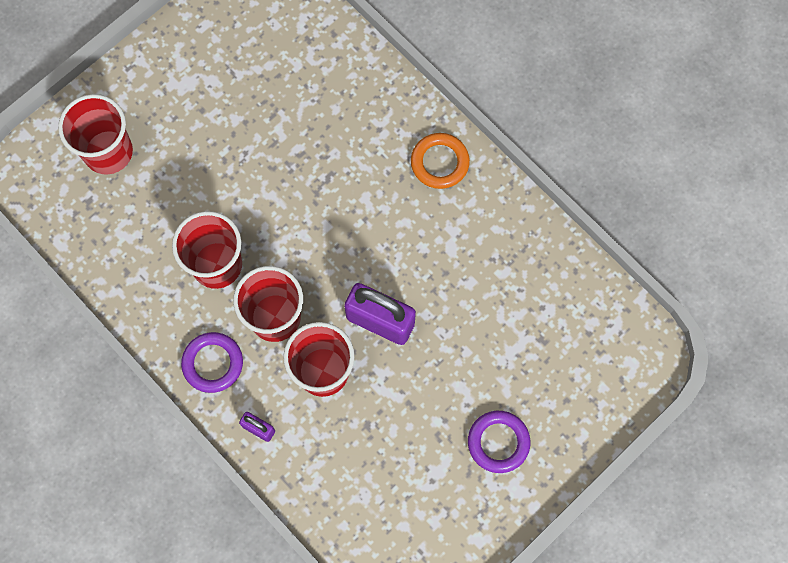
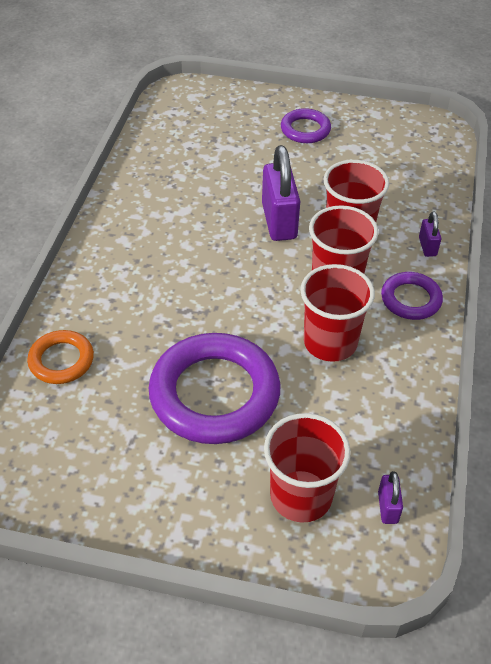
camera: 125 degrees left, 25 degrees down
orange ring [411,133,470,189] -> orange ring moved to [27,330,94,384]
none -> purple ring [149,333,281,444]
none -> purple padlock [378,471,403,524]

